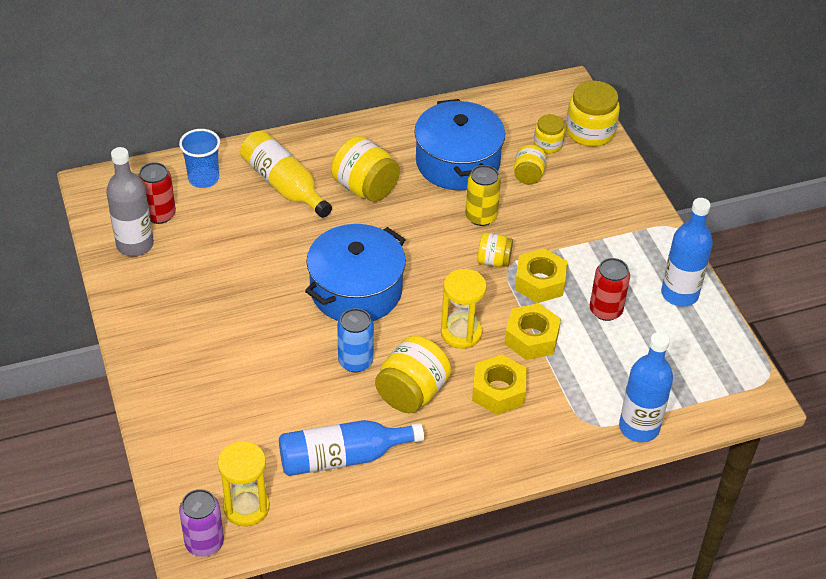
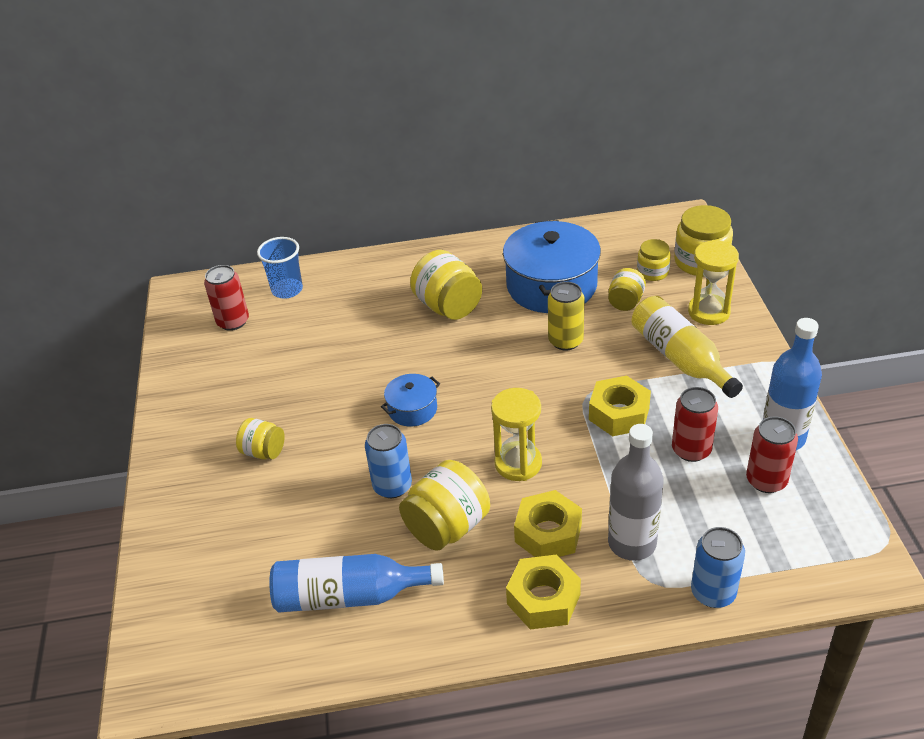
camera: 15 degrees right, 5 degrees down
grey bottle [106,147,154,257] -> grey bottle moved to [608,424,664,561]
purple can [179,489,224,557] -> none
yellow hourglass [218,441,270,526] -> yellow hourglass moved to [688,240,739,325]
yellow bottle [240,130,332,218] -> yellow bottle moved to [631,296,743,398]
blue pot [305,224,406,321] -> blue pot [381,374,440,427], size x0.49
yellow jar [477,232,513,267] -> yellow jar moved to [236,418,285,459]
yellow nut [504,303,561,360] -> yellow nut moved to [506,554,581,630]
blue bottle [619,332,673,442] -> blue can [691,527,745,608]
none -> red can [746,417,798,493]

